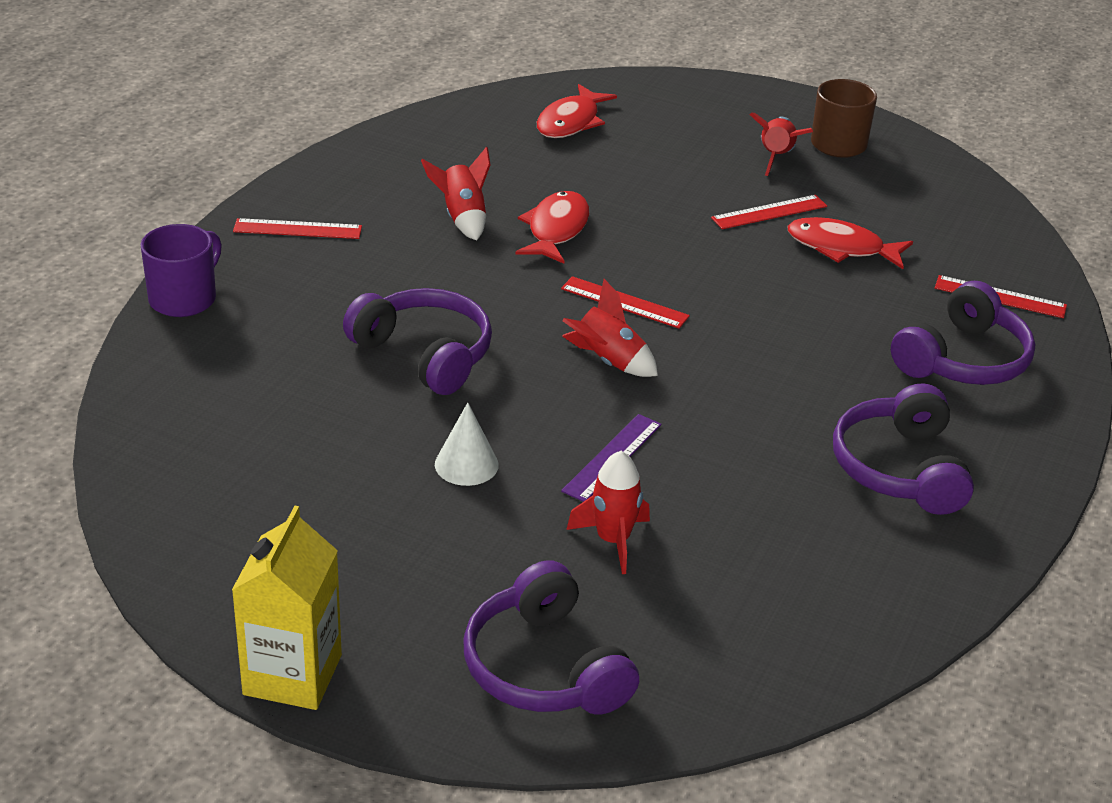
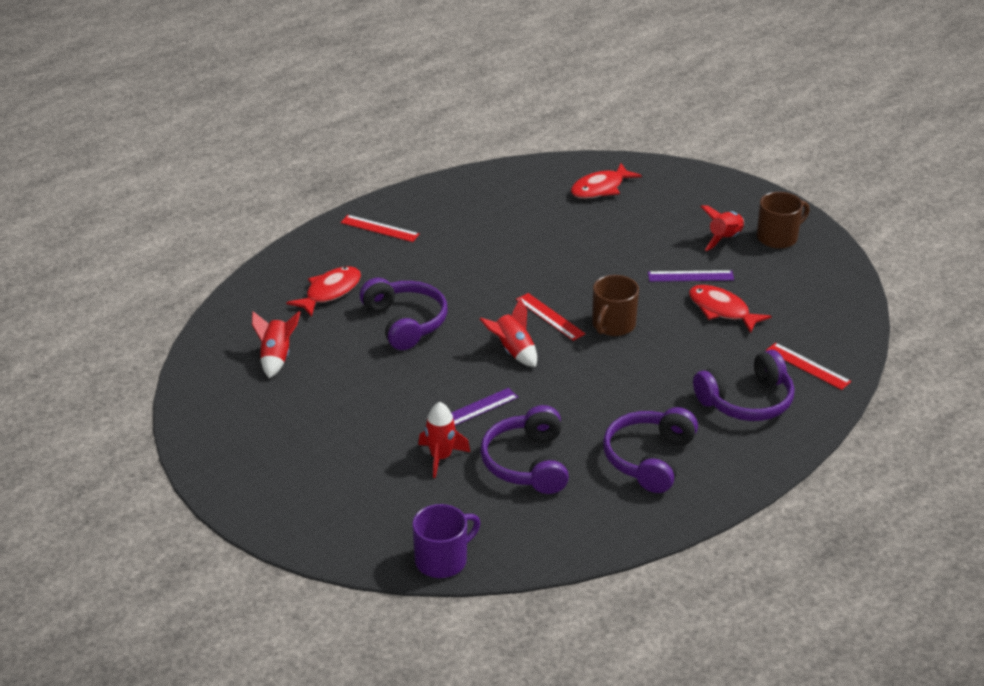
camera: 25 degrees right, 0 degrees up
purple mug [141,224,222,317] -> purple mug moved to [412,504,480,578]
yellow carton [232,506,342,710] -> none
red rocket [421,147,490,241] -> red rocket moved to [252,311,300,378]
white cone [435,403,499,486] -> none
purple headphones [463,560,639,715] -> purple headphones moved to [480,405,569,494]
red fish [515,191,589,264] -> red fish moved to [286,266,361,317]
red ruler [711,195,827,229] -> purple ruler [648,270,734,282]
none -> brown mug [592,275,639,336]

